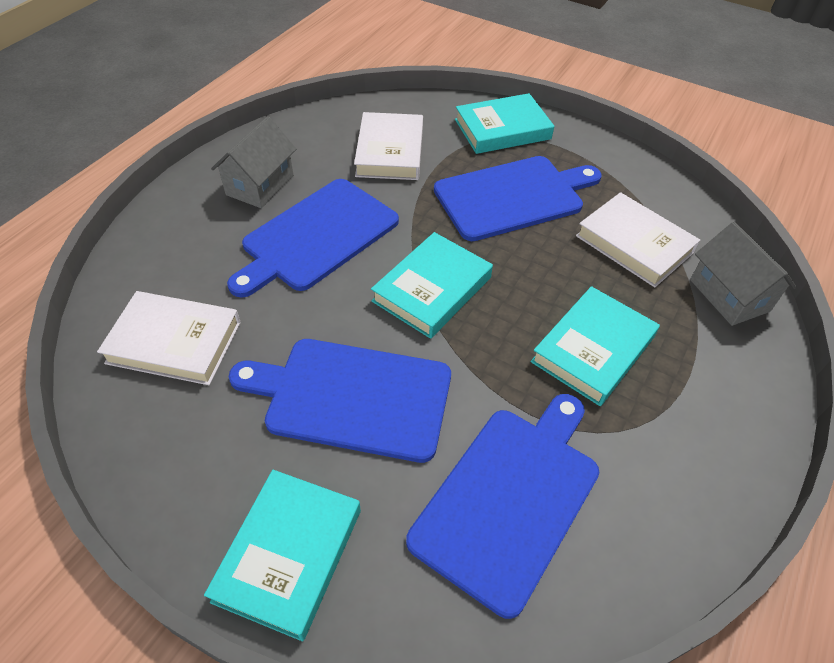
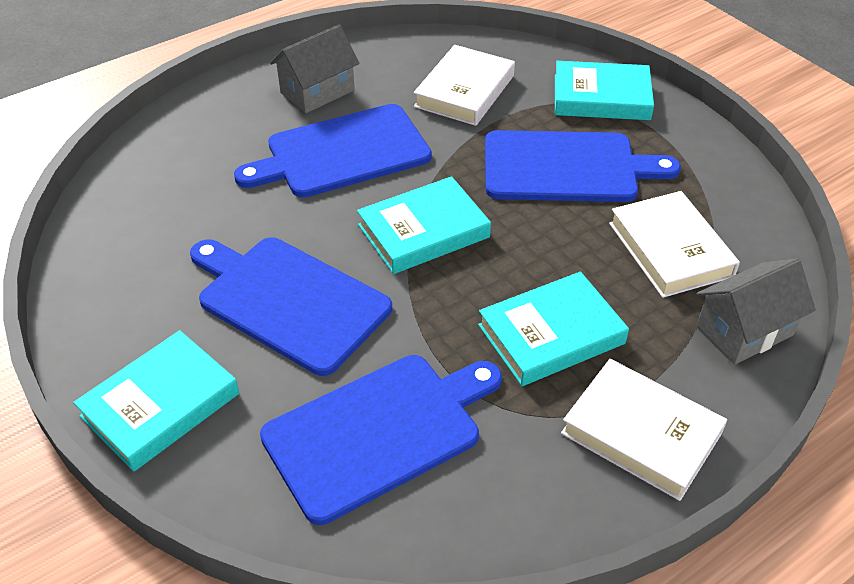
camera: 25 degrees right, 5 degrees down
white book [97,291,241,385] -> white book moved to [561,359,727,501]
grey house [690,222,797,326] -> grey house turned 60 degrees clockwise [697,258,816,364]

